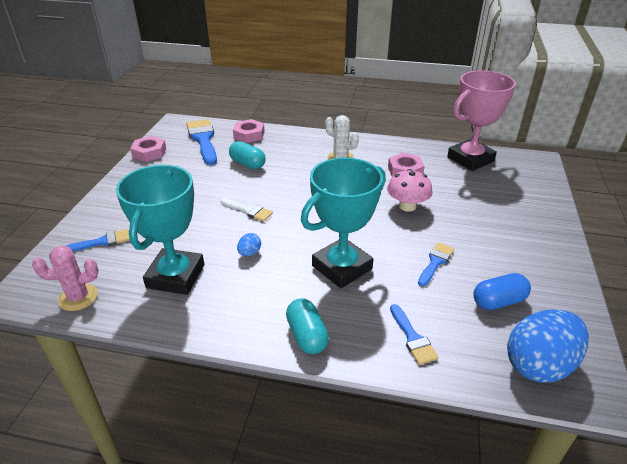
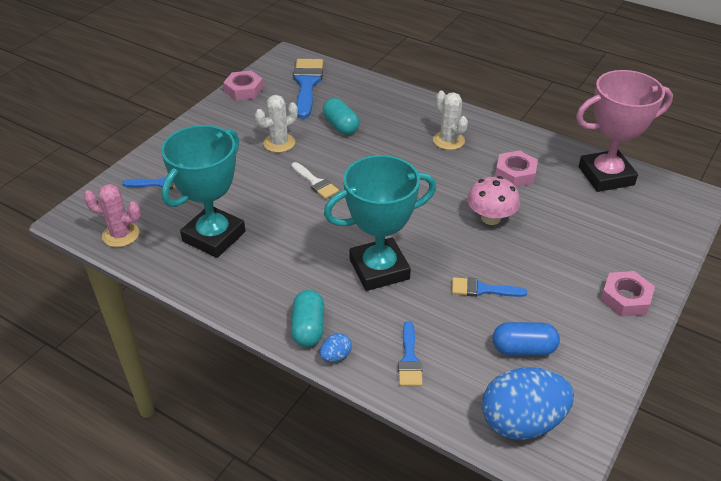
camera: 20 degrees right, 5 degrees up
pink nut [233,119,265,143] -> pink nut moved to [601,271,655,317]
blue egg [237,233,261,256] -> blue egg moved to [320,333,352,362]
blue brush [418,242,454,286] -> blue brush turned 135 degrees counterclockwise [452,277,527,297]
none -> white cactus [255,95,298,153]

